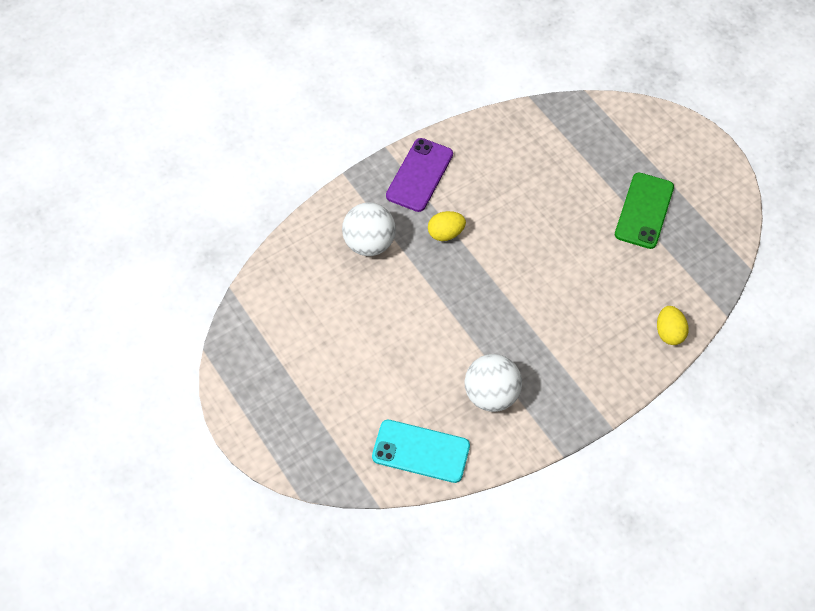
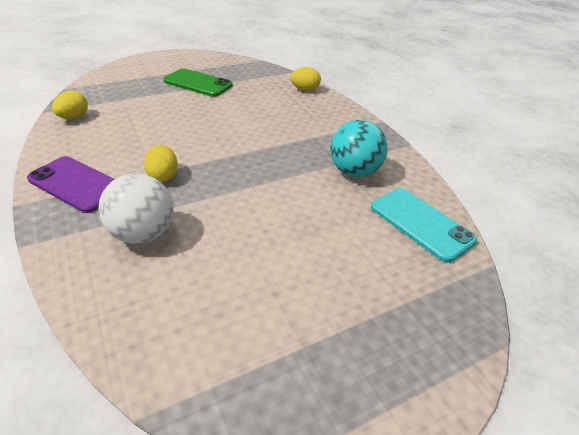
camera: 85 degrees left, 20 degrees down
turquoise phone [372,420,470,483] -> turquoise phone turned 60 degrees counterclockwise [371,188,477,262]
white ball [464,354,522,412] -> turquoise ball [330,120,388,177]
none -> yellow egg [52,91,88,119]

